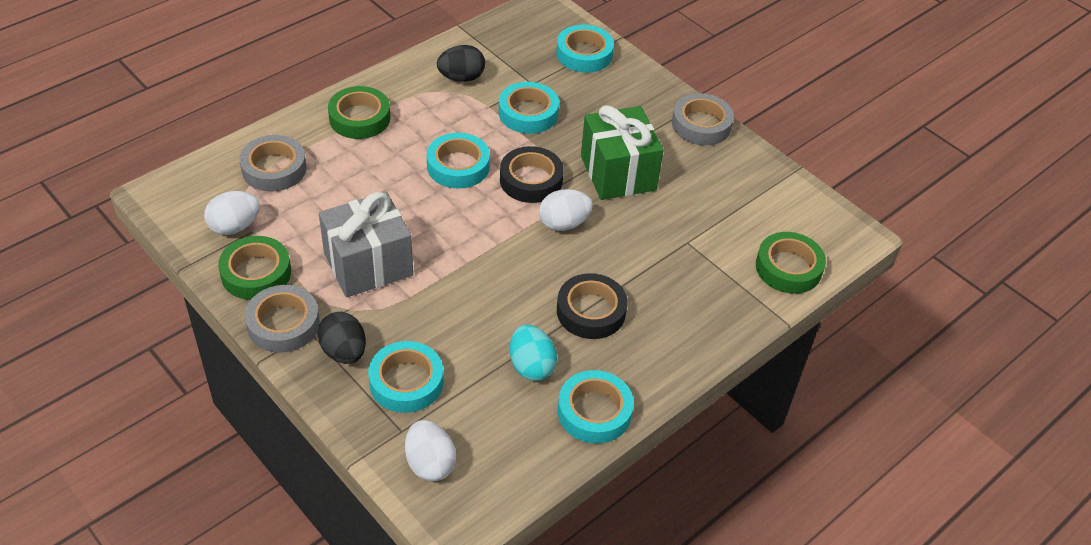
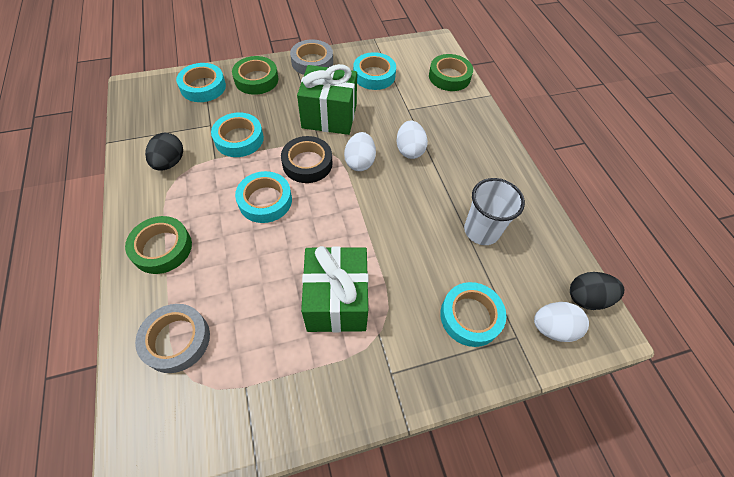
camera: 65 degrees left, 10 degrees up
white egg [204,191,260,235] -> white egg moved to [397,120,428,159]
green tape [218,236,291,300] -> green tape moved to [232,56,278,95]
grey tape [245,285,320,353] -> none
black egg [317,312,366,364] -> black egg moved to [570,272,624,310]
grey gift [319,192,413,297] -> green gift [301,246,369,332]
turquoise egg [510,325,557,381] -> white cup [464,178,525,245]
black tape [557,273,628,339] -> none
turquoise tape [558,370,634,443] -> turquoise tape moved to [353,52,396,90]

